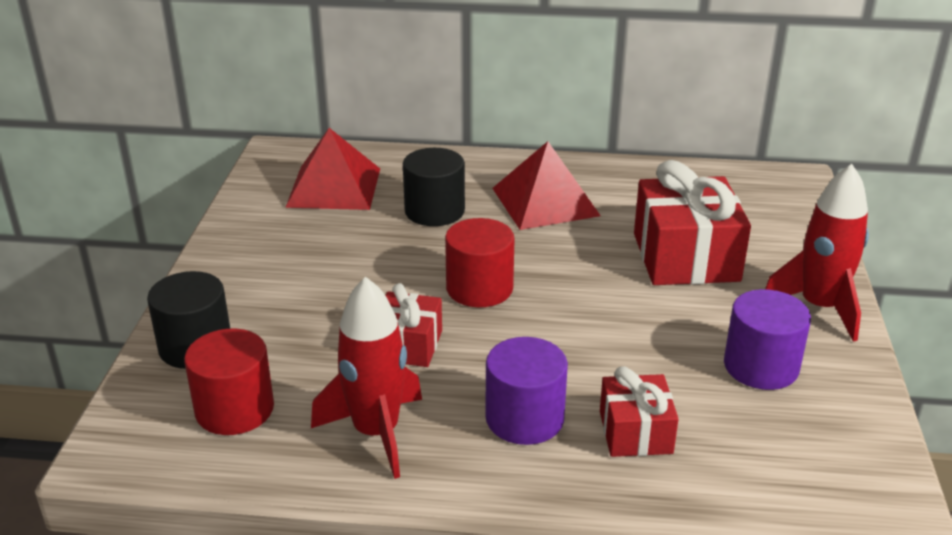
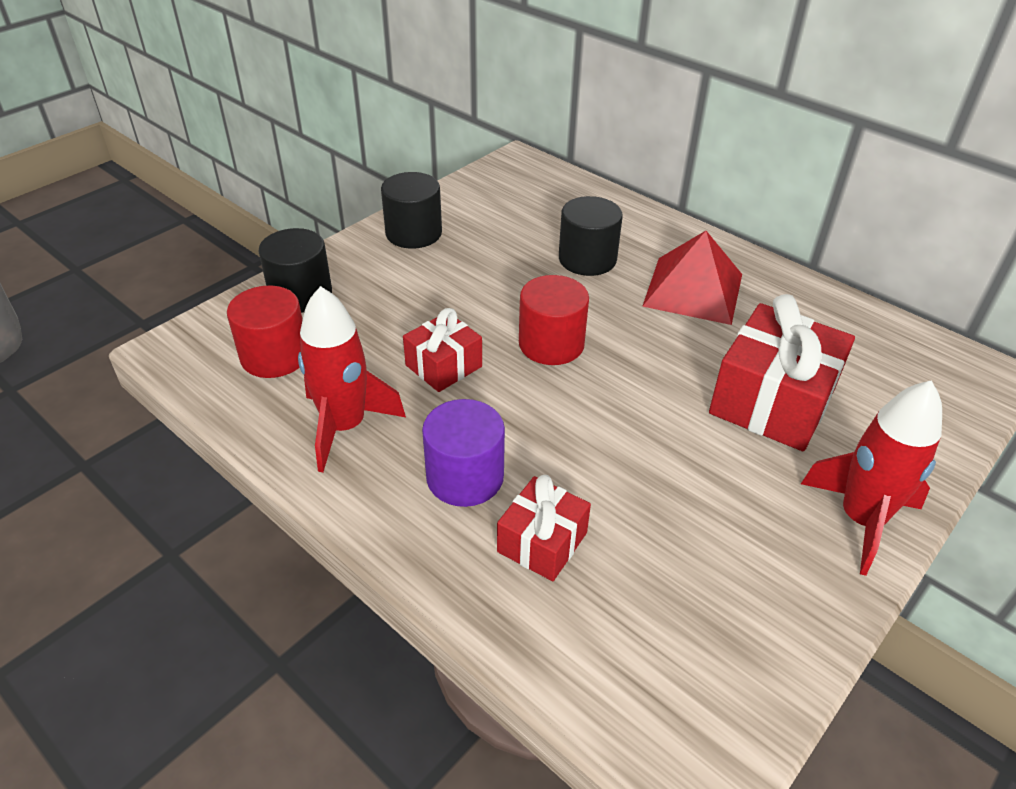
camera: 35 degrees right, 10 degrees up
red pyramid [285,128,380,210] -> none
purple cylinder [724,289,811,390] -> none
none -> black cylinder [381,172,442,249]

